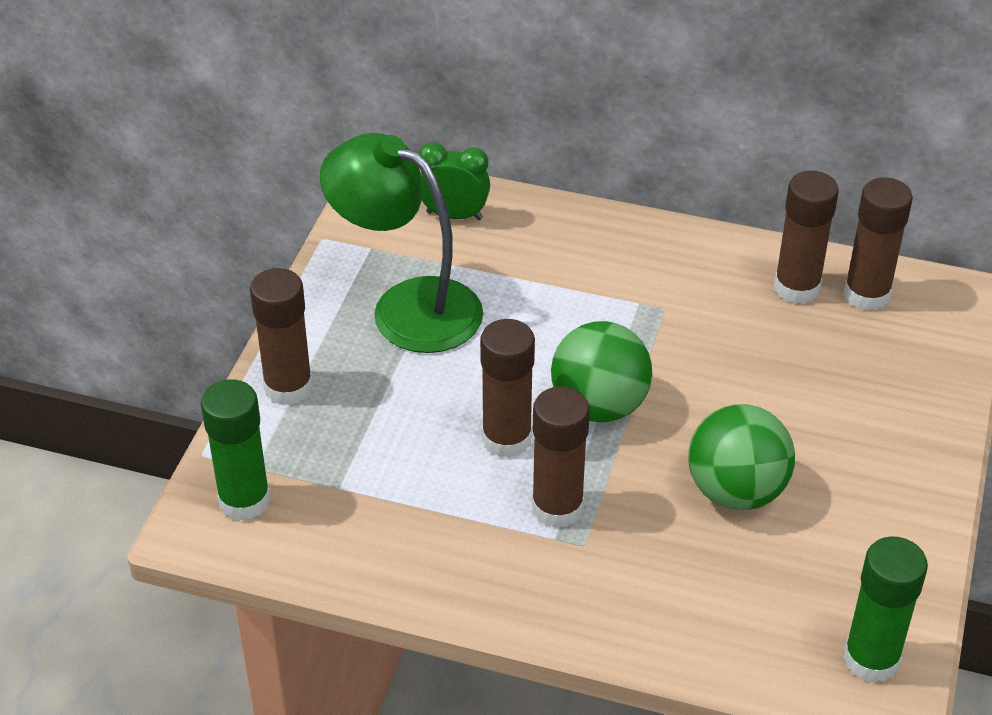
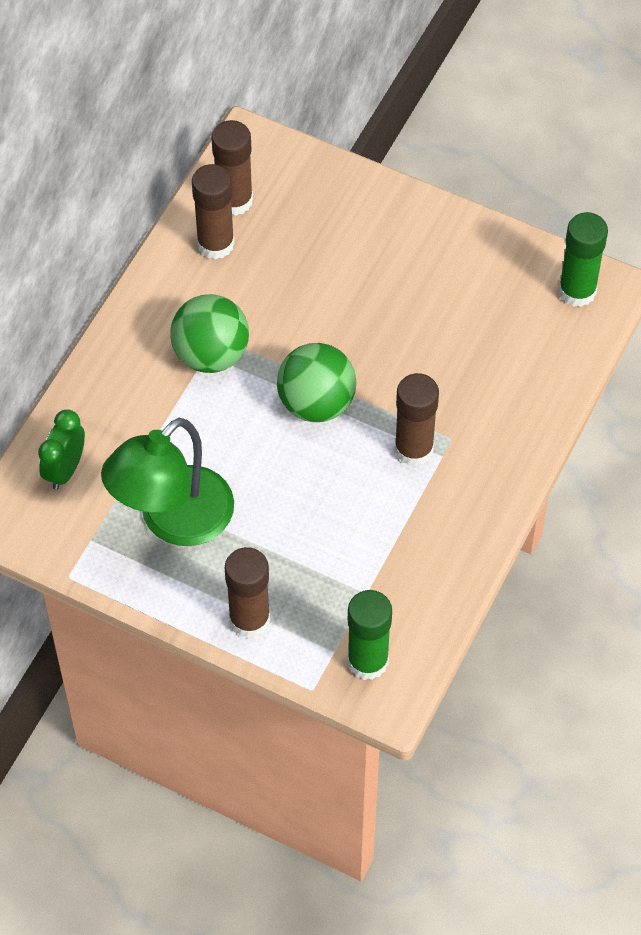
camera: 80 degrees left, 15 degrees up
brown glue stick [480,319,535,458] -> none
green ball [688,405,795,510] -> green ball moved to [170,294,249,373]

